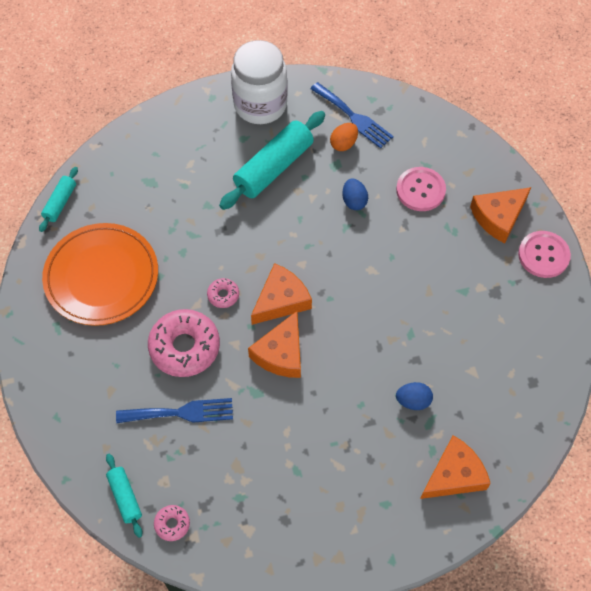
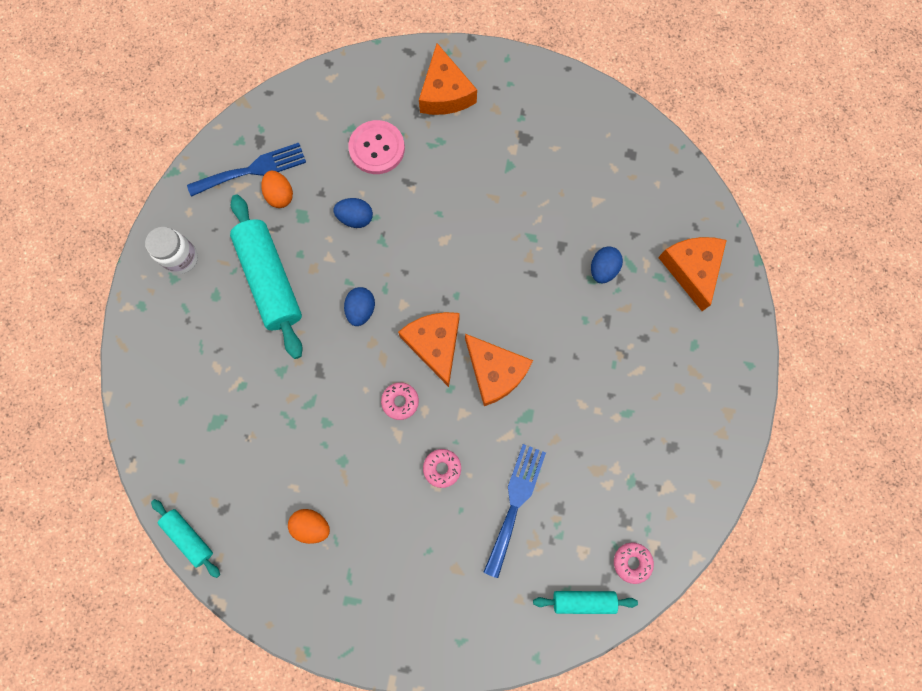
camera: 65 degrees left, 15 degrees up
orange plate [42,223,158,326] -> orange egg [288,509,330,544]
pink donut [148,309,220,377] -> pink donut [423,449,461,488], size x0.46
white jar [231,40,288,124] -> white jar [145,227,198,274], size x0.53
pink button [518,231,571,278] -> none
none -> blue egg [344,287,375,326]

